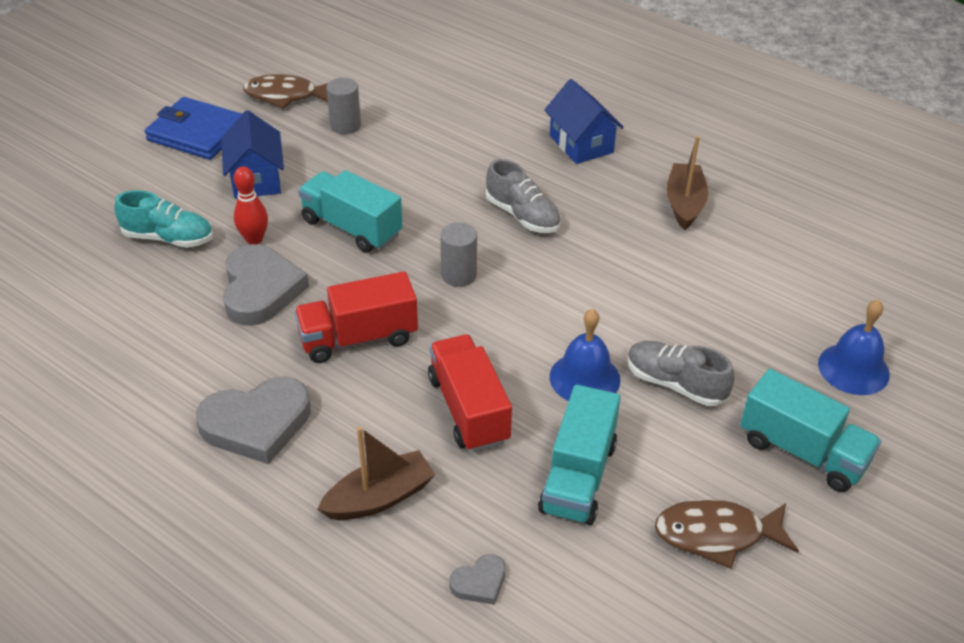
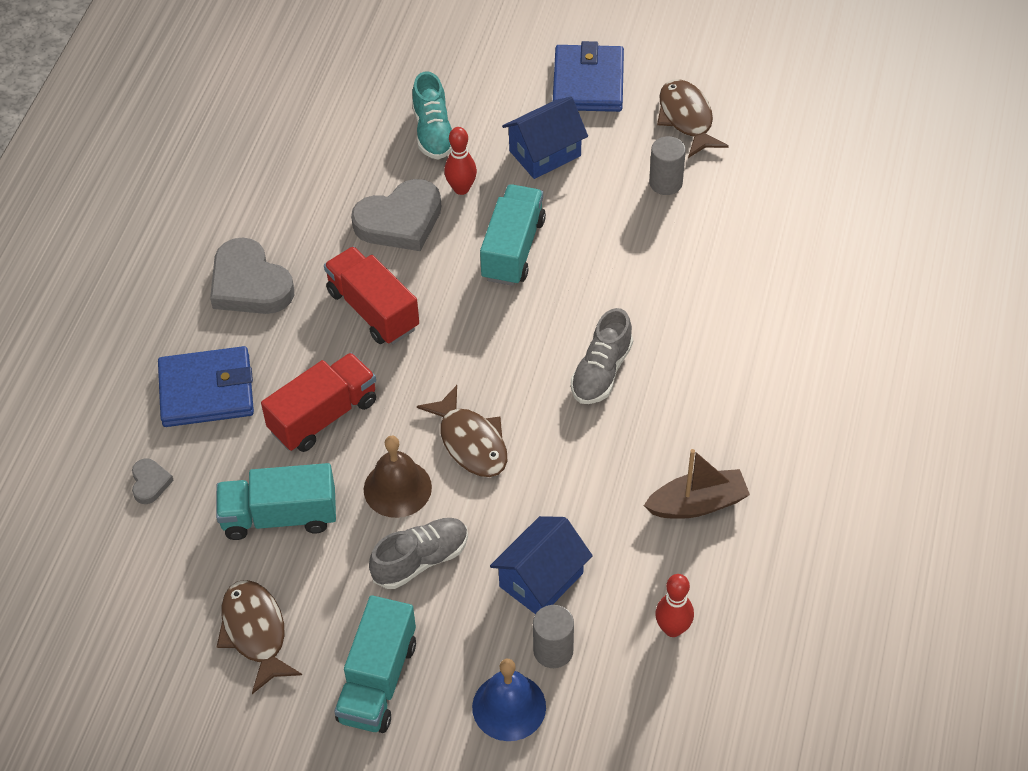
camera: 70 degrees right, 10 degrees up
brown boat [317,427,435,520] -> blue wallet [158,346,254,427]
grey cylinder [440,222,477,287] -> grey cylinder moved to [533,605,574,668]
grey heart [449,554,506,605] -> grey heart turned 135 degrees counterclockwise [132,458,174,504]
blue house [544,79,624,164] -> blue house moved to [490,516,593,614]
blue bell [550,309,620,401] -> brown bell [364,436,432,518]
grey shoe [627,341,735,406] -> grey shoe turned 45 degrees clockwise [369,518,468,589]
none -> brown fish [417,385,507,477]
none -> red bowling pin [655,574,694,637]

